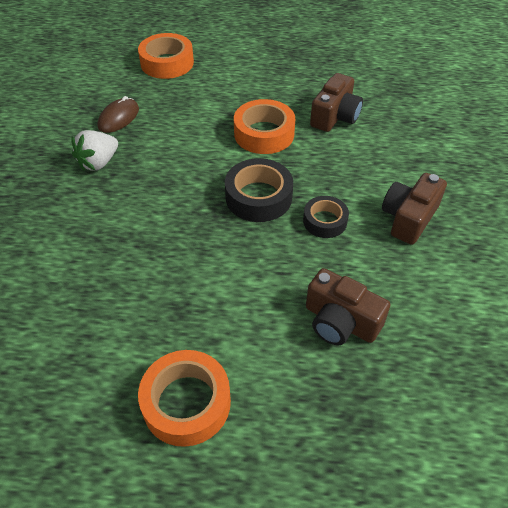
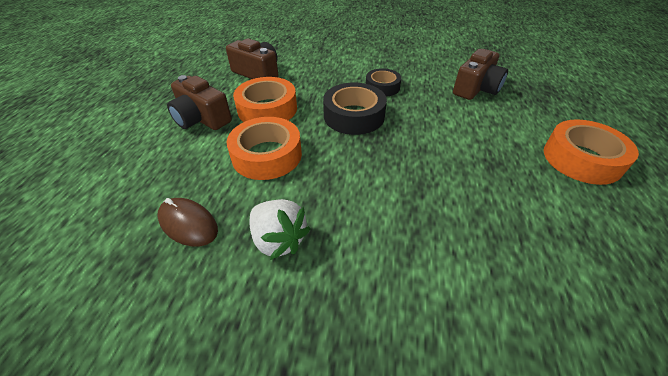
camera: 85 degrees left, 5 degrees down
orange tape [138,33,194,79] -> orange tape moved to [227,117,302,180]
brown camera [382,173,447,245] -> brown camera moved to [167,75,232,130]

